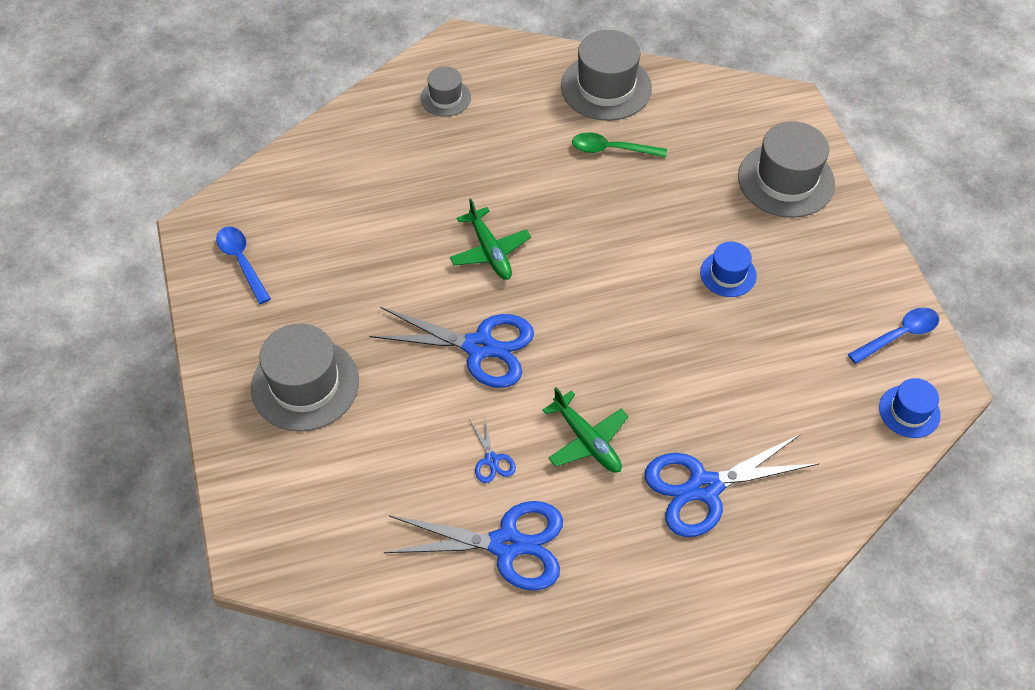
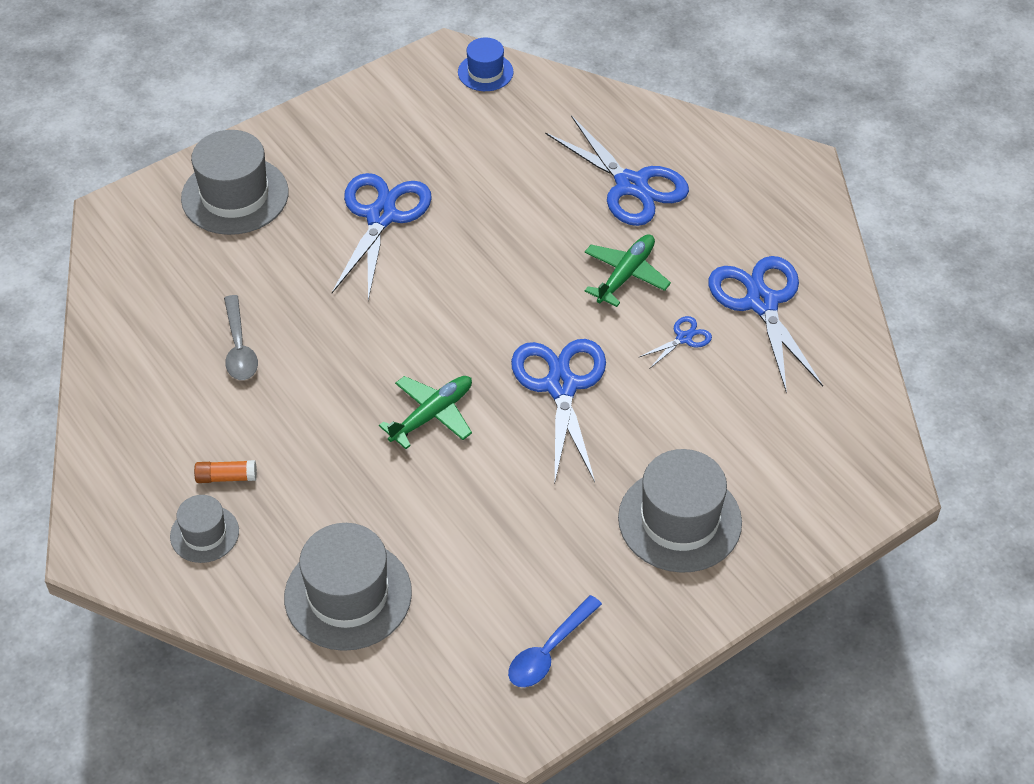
camera: 110 degrees left, 5 degrees down
grey hat [561,30,652,121] -> grey hat moved to [284,523,412,651]
green spoon [572,132,667,158] -> grey spoon [224,295,258,380]
blue hat [700,242,757,297] -> blue scissors [332,173,432,301]
blue spoon [848,307,939,364] -> none
none -> orange glue stick [194,460,257,483]

